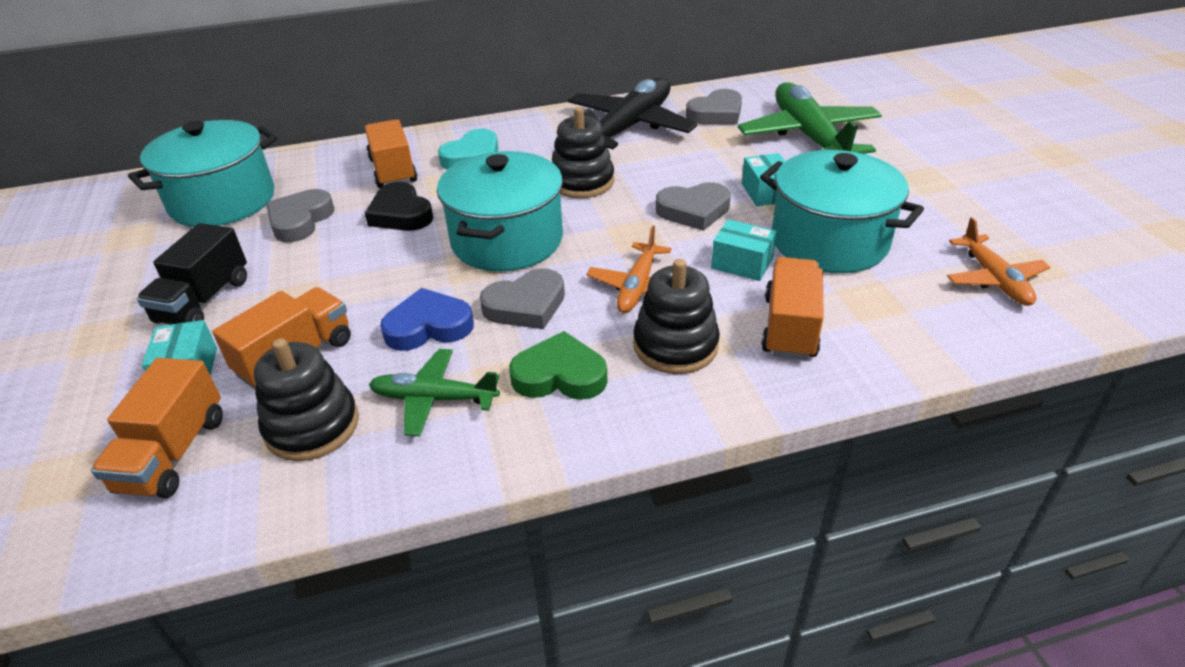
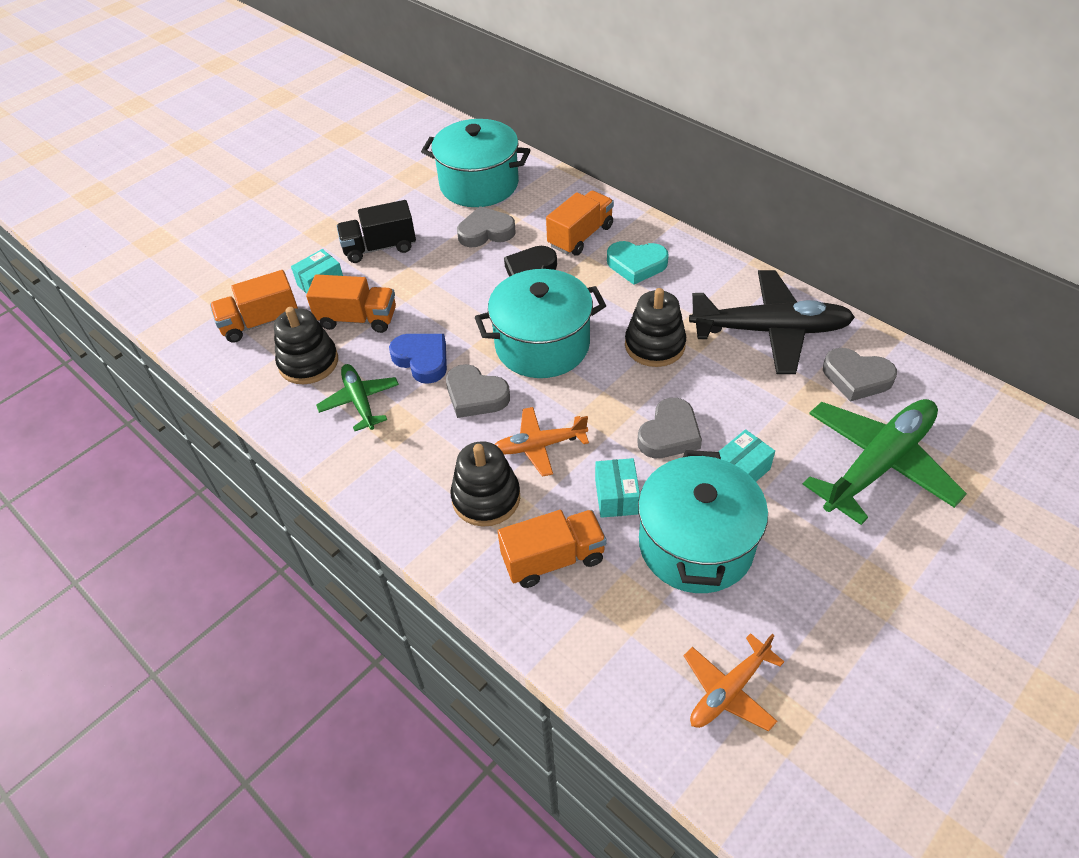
camera: 60 degrees right, 10 degrees up
green heart [509,331,607,400] -> none
grey heart [656,182,731,231] -> grey heart turned 105 degrees counterclockwise [637,398,702,458]

